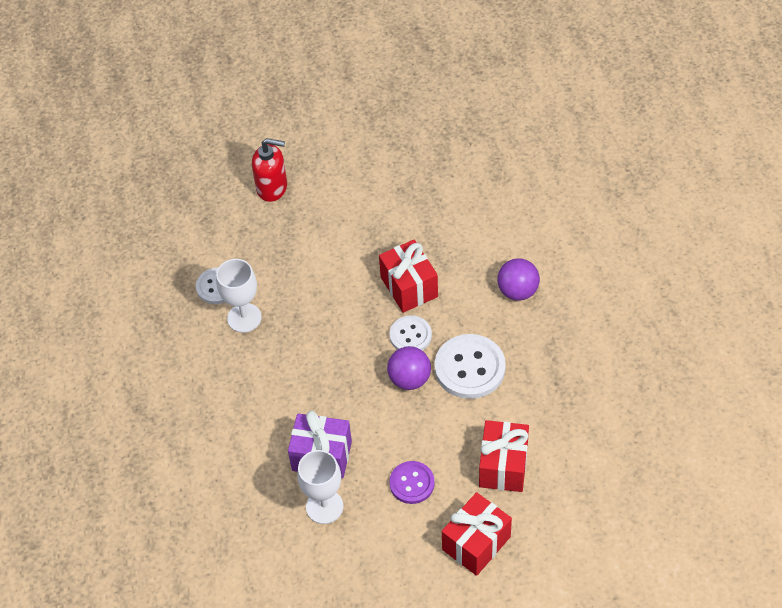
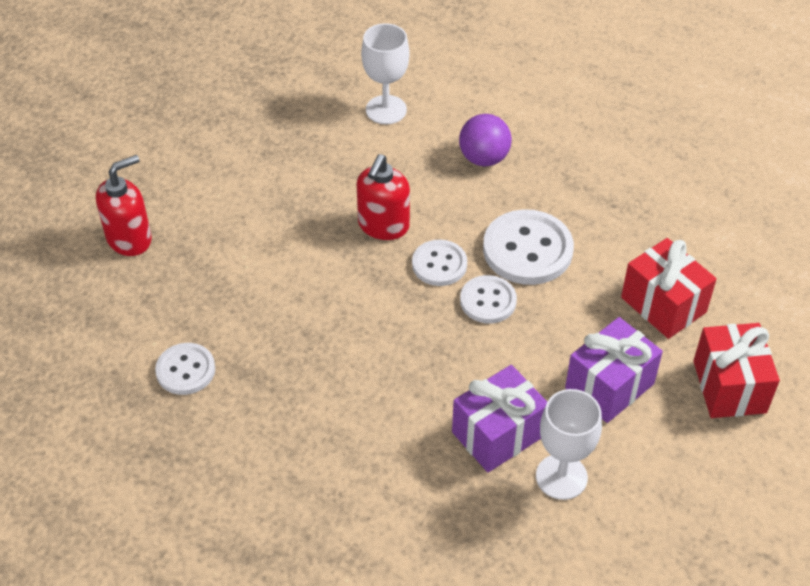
camera: 50 degrees left, 5 degrees down
white goblet [216,259,262,333] -> white goblet moved to [361,23,410,124]
red gift [379,240,438,313] -> red soap dispenser [357,154,410,240]
purple ball [387,346,431,390] -> white button [460,275,517,324]
purple button [389,461,435,504] -> purple gift [565,317,663,423]

